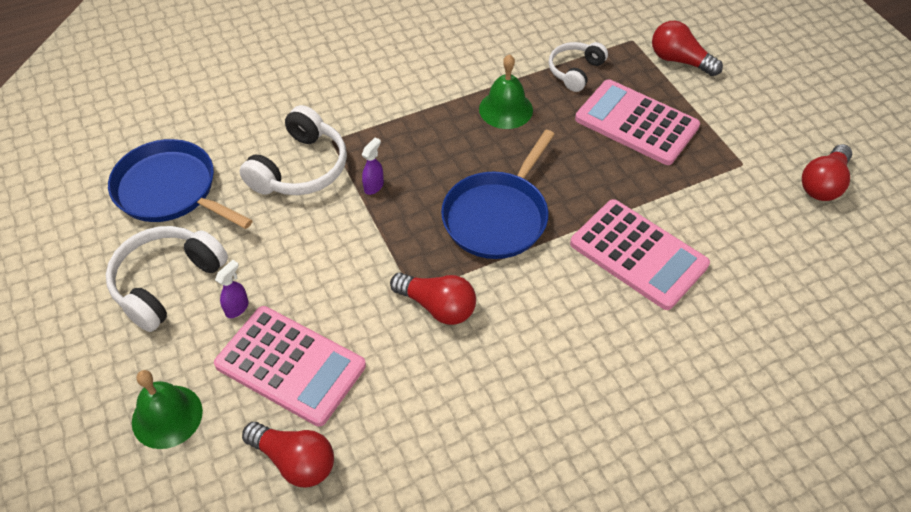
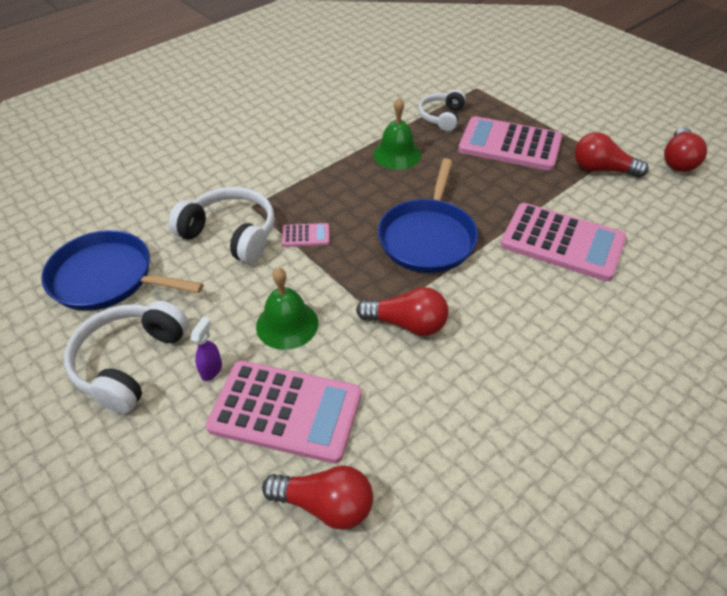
camera: 15 degrees left, 5 degrees down
green bell [132,370,203,449] -> green bell moved to [256,267,318,350]
white headphones [239,105,347,195] -> white headphones turned 75 degrees counterclockwise [168,187,275,264]
purple spray bottle [362,137,384,195] -> pink calculator [282,223,330,247]
red light bulb [652,21,723,76] -> red light bulb moved to [575,132,649,178]

